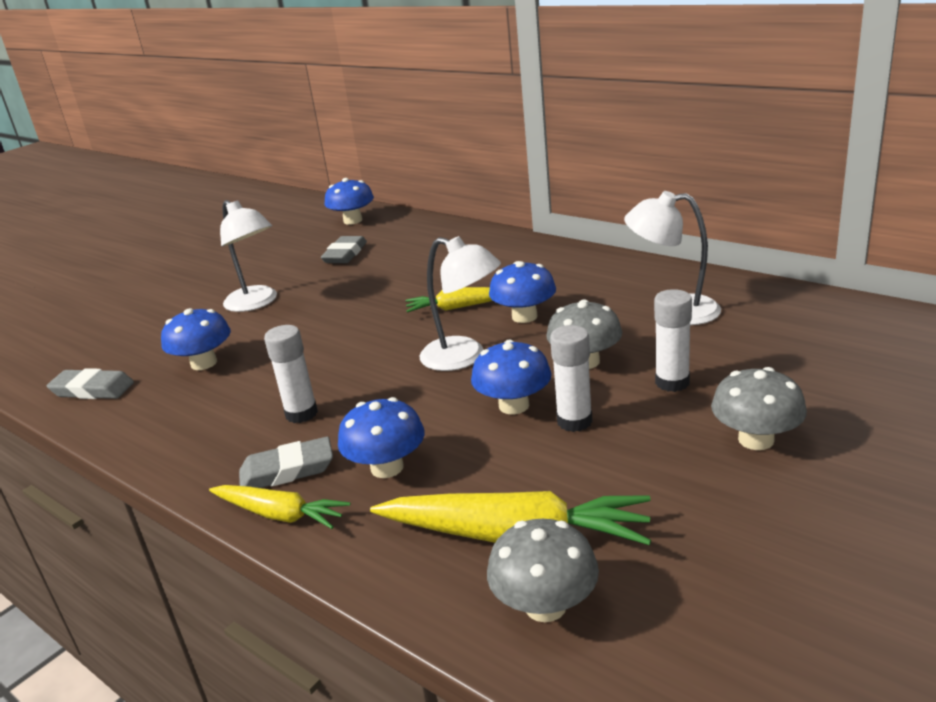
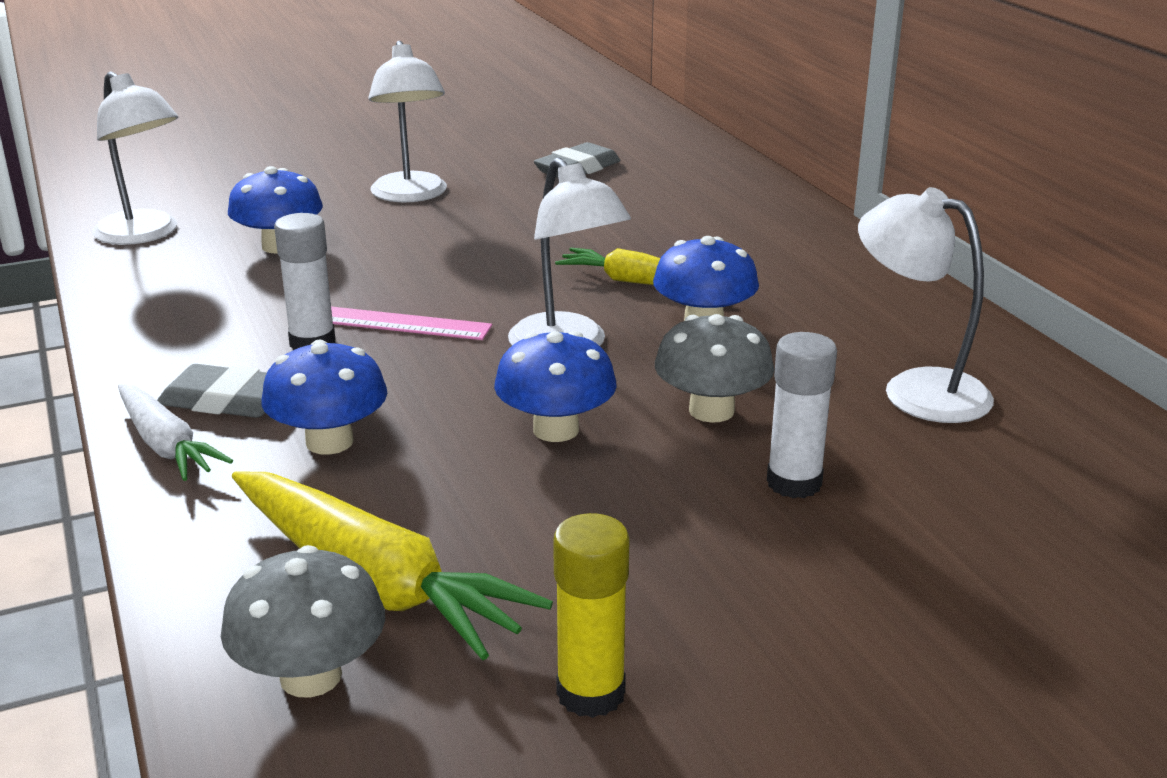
camera: 25 degrees right, 0 degrees up
grey eraser [46,368,134,399] -> white lamp [92,71,178,245]
yellow carrot [209,485,350,529] -> white carrot [118,384,233,481]
blue mushroom [324,178,374,225] -> none
white glue stick [550,325,593,432] -> none
grey mushroom [711,367,807,450] -> none
none -> pink ruler [331,307,492,340]
none -> yellow glue stick [553,513,630,718]

